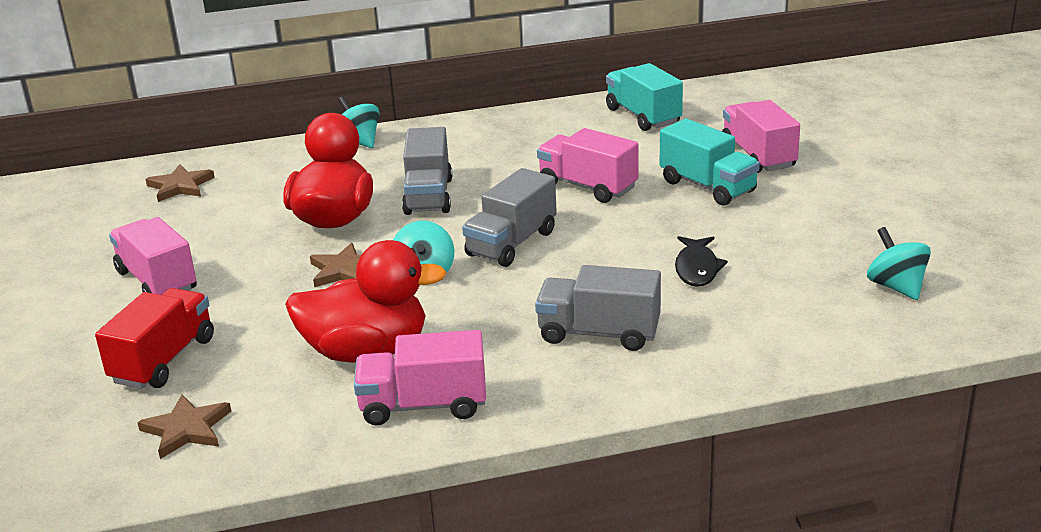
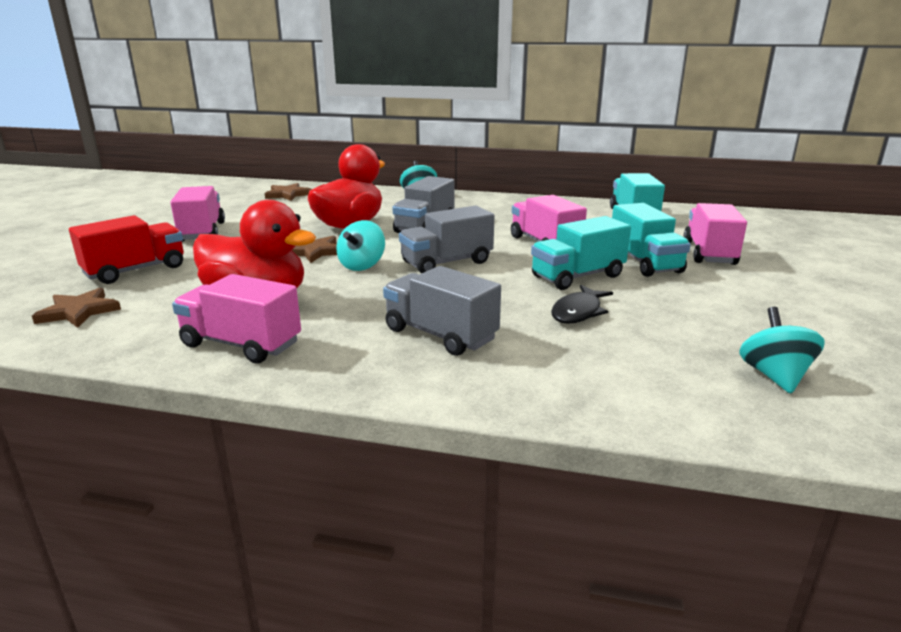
camera: 25 degrees right, 5 degrees down
none -> turquoise truck [531,216,631,290]

